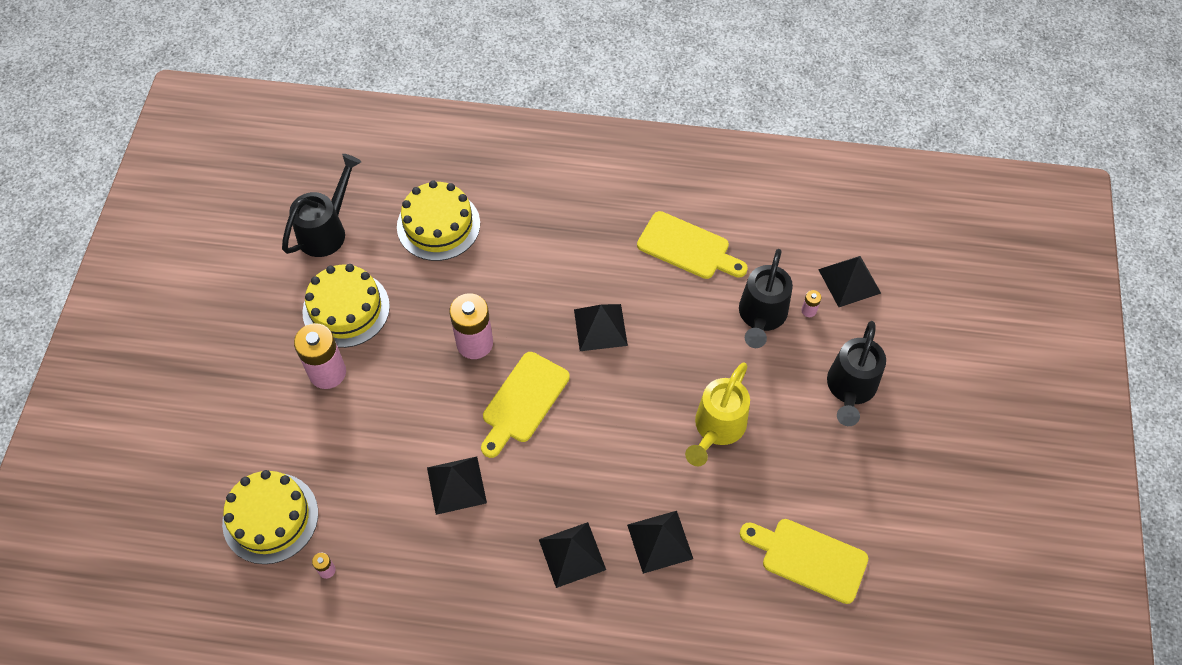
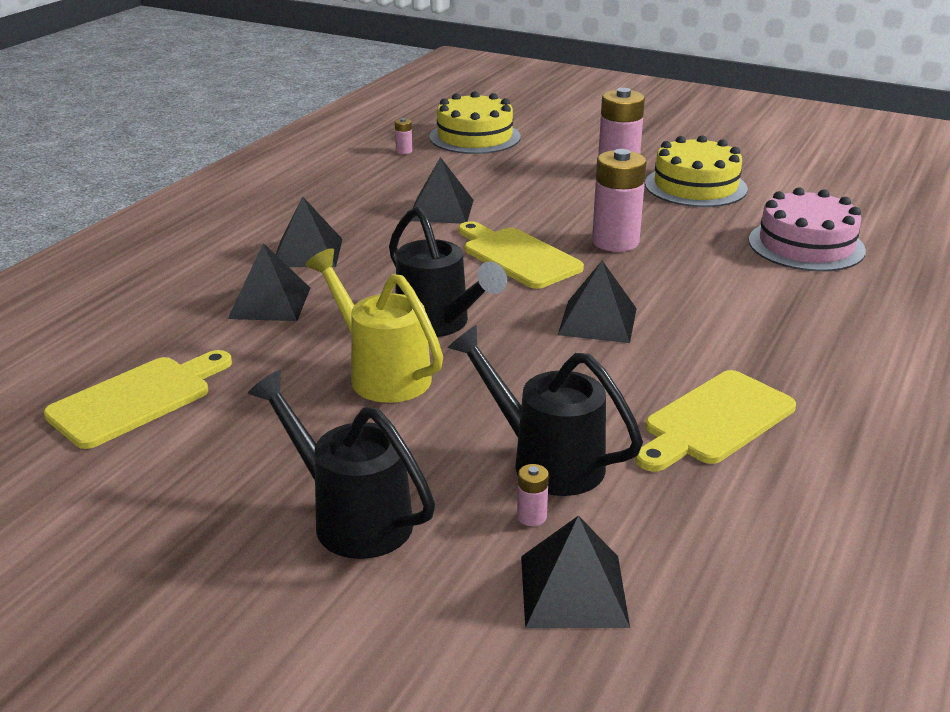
camera: 110 degrees right, 30 degrees down
black watering can [282,154,361,257] -> black watering can moved to [389,207,507,337]
yellow cake [397,180,480,261] -> pink cake [749,187,866,272]

